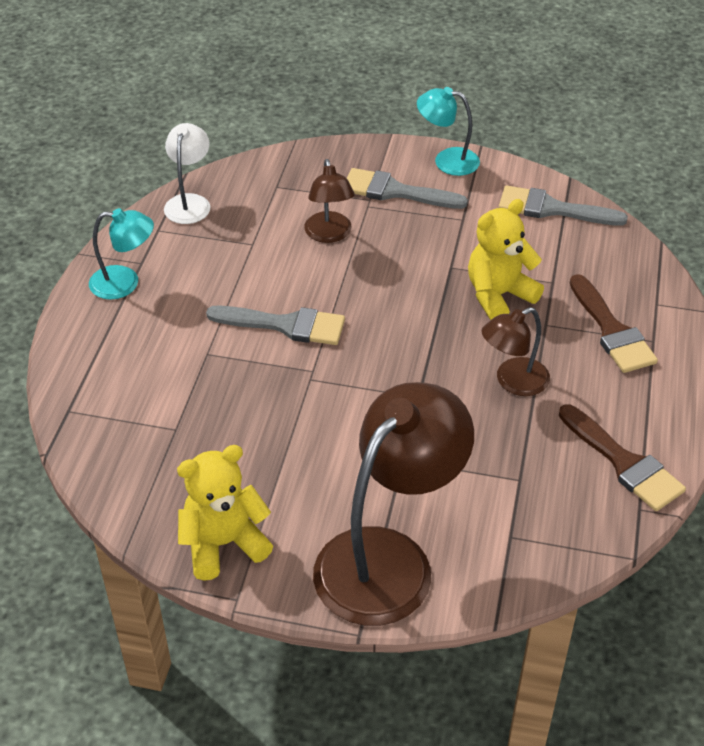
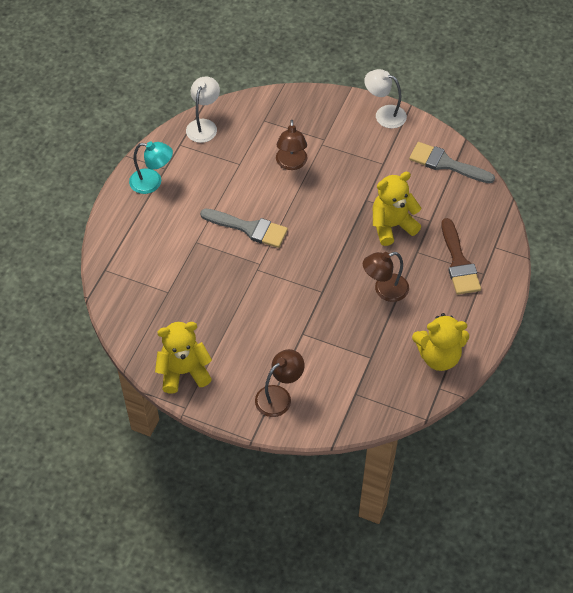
camera: 10 degrees right, 10 degrees up
brown lamp [313,382,474,626] -> brown lamp [255,349,304,417], size x0.51
grey brush [347,168,468,209] -> none
turquoise lamp [417,87,480,176] -> white lamp [364,69,407,128]
brown brush [559,404,686,511] -> yellow teddy bear [412,313,469,371]

